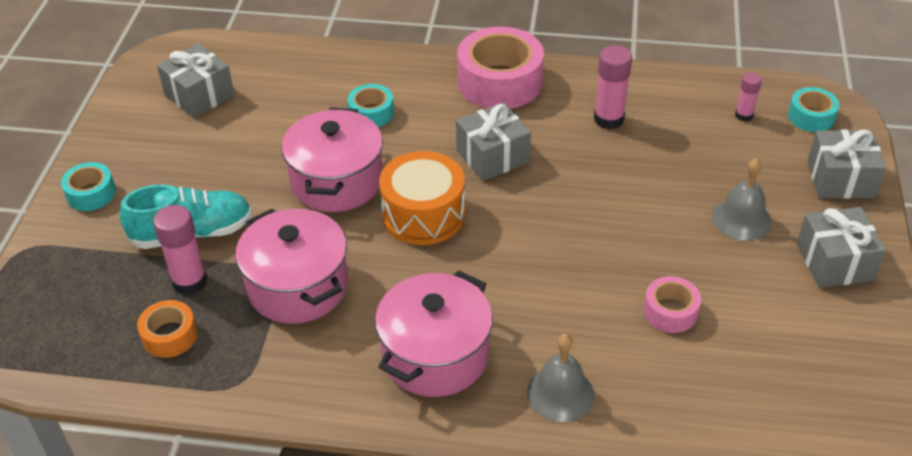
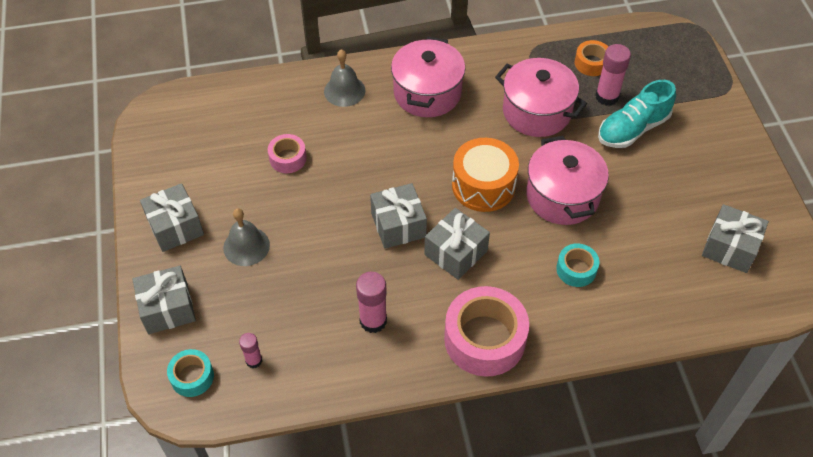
camera: 160 degrees right, 10 degrees up
turquoise tape [61,162,116,211] -> none
none -> grey gift [370,183,427,249]

